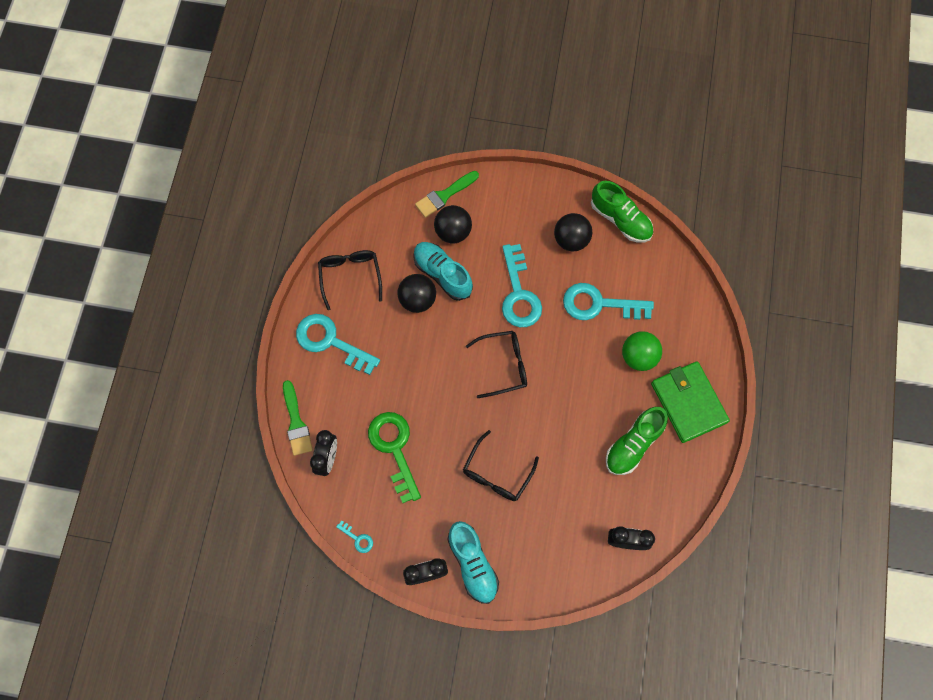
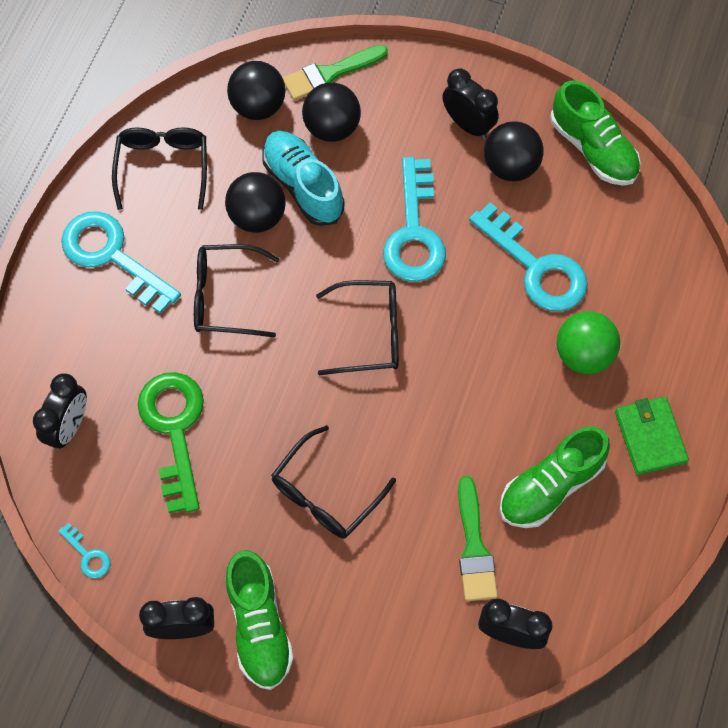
camera: 10 degrees right, 5 degrees down
green brush [283,380,313,456] -> green brush moved to [458,476,498,601]
turquoise shoe [447,521,499,604] -> green shoe [225,550,294,690]
turquoise key [563,283,654,320] -> turquoise key turned 150 degrees counterclockwise [469,203,588,312]
green wallet [651,361,730,443] -> green wallet [615,397,689,475], size x0.64
none -> black glasses [194,244,279,338]
none -> black ball [227,61,285,120]
none -> black clock [443,68,499,139]

